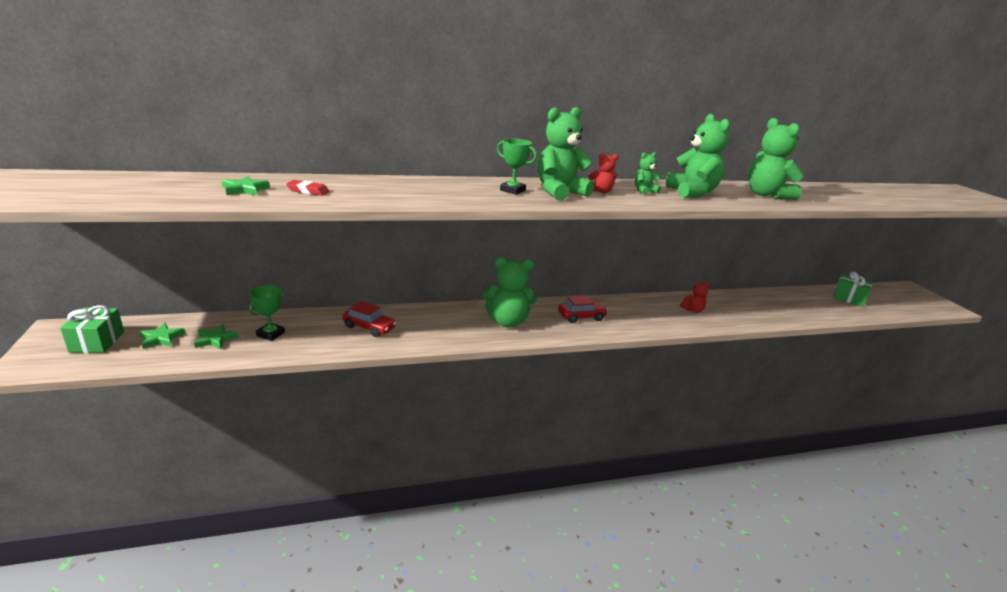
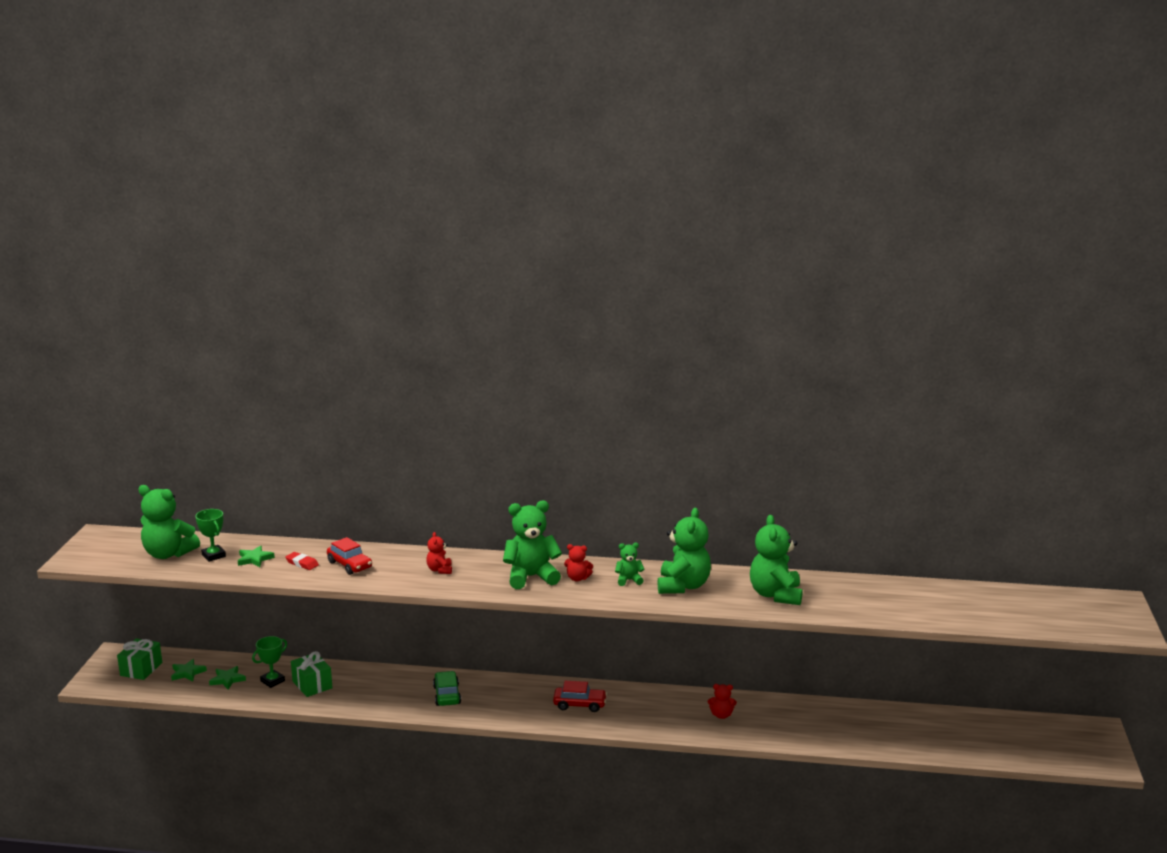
camera: 25 degrees right, 5 degrees down
red car [342,301,396,337] -> red car moved to [327,537,372,575]
green teddy bear [482,257,537,327] -> green teddy bear moved to [138,485,200,559]
green trophy [497,138,537,195] -> green trophy moved to [195,509,226,562]
green gift [833,272,872,307] -> green gift moved to [291,651,332,697]
none -> red teddy bear [426,532,452,574]
none -> green car [433,671,461,706]

